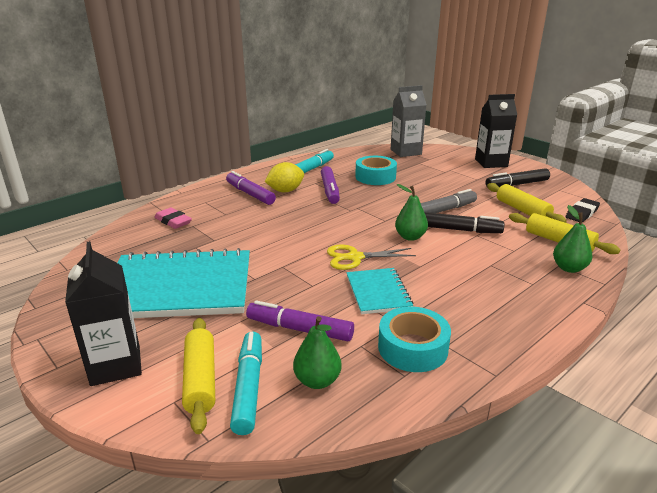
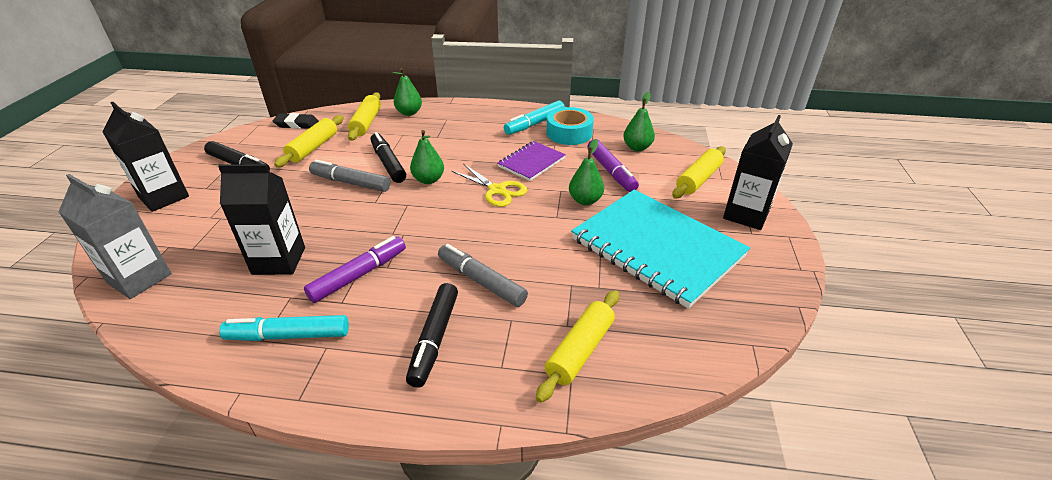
camera: 130 degrees left, 10 degrees up
pink eraser [154,208,192,229] -> yellow rolling pin [536,290,619,403]
purple marker [226,171,276,205] -> black marker [406,283,458,388]
turquoise marker [230,332,262,435] -> turquoise marker moved to [504,100,565,135]
yellow lemon [265,162,304,192] -> none
turquoise notebook [346,268,413,314] -> purple notebook [498,141,566,181]
turquoise tape [355,156,397,185] -> black carton [218,164,305,275]
none -> grey marker [438,244,528,307]
none -> green pear [569,139,604,205]

